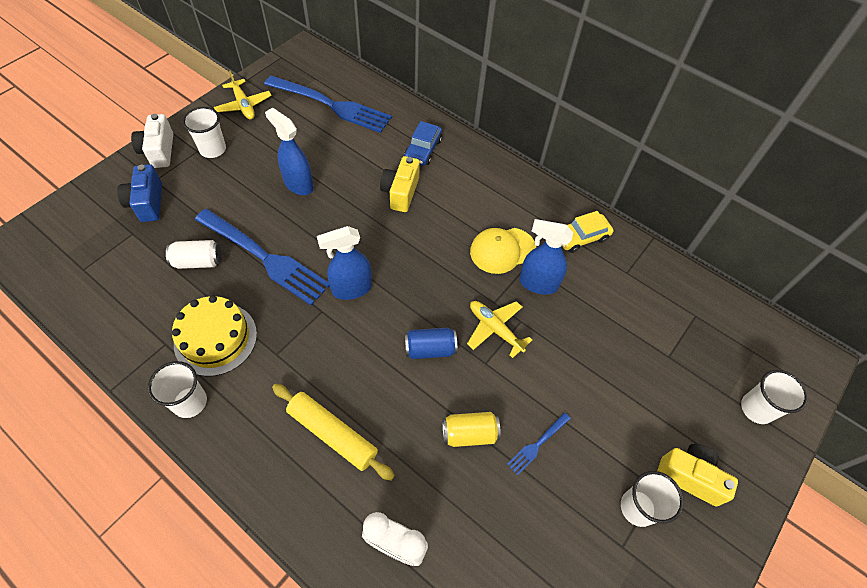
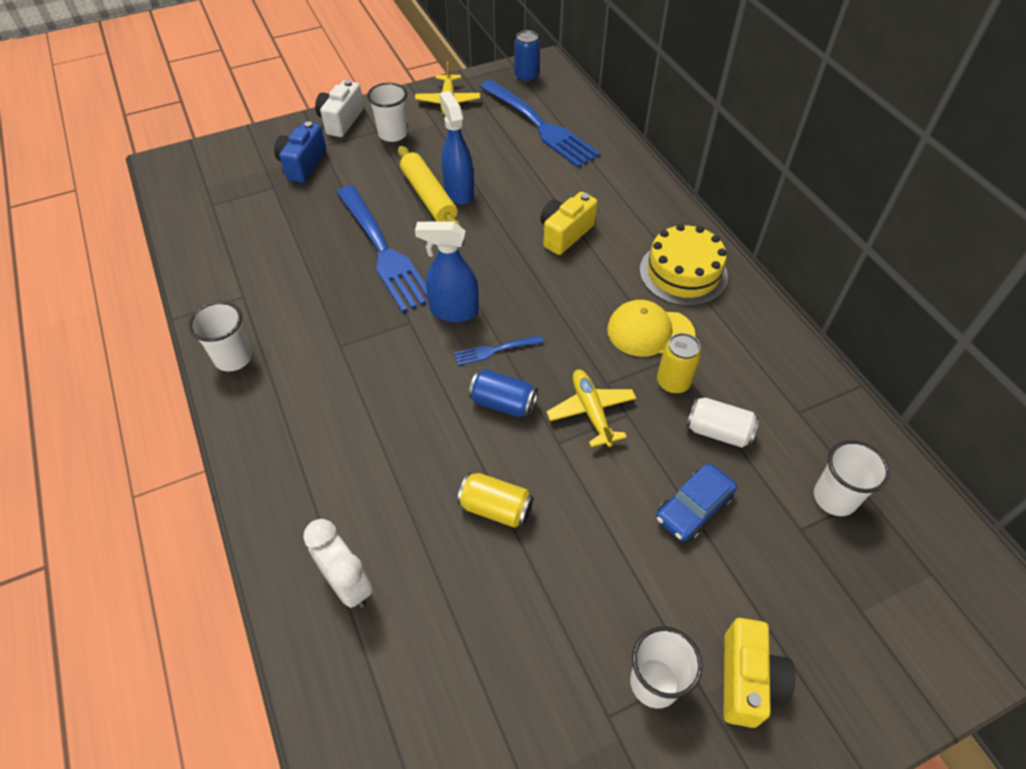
camera: 30 degrees right, 5 degrees down
white can [166,240,222,269] -> white can moved to [686,397,759,448]
yellow cake [172,295,257,376] -> yellow cake moved to [640,224,728,306]
yellow rolling pin [272,384,395,481] -> yellow rolling pin moved to [398,146,461,227]
blue car [404,121,442,166] -> blue car moved to [656,464,737,542]
blue fork [507,413,571,476] -> blue fork moved to [454,335,544,365]
blue spray bottle [519,219,573,294] -> yellow can [657,333,701,394]
yellow car [562,211,614,253] -> none
yellow camera [657,444,738,506] -> yellow camera turned 45 degrees clockwise [723,618,795,728]
white cup [741,370,808,424] -> white cup moved to [814,440,890,516]
none -> blue can [514,30,540,83]

